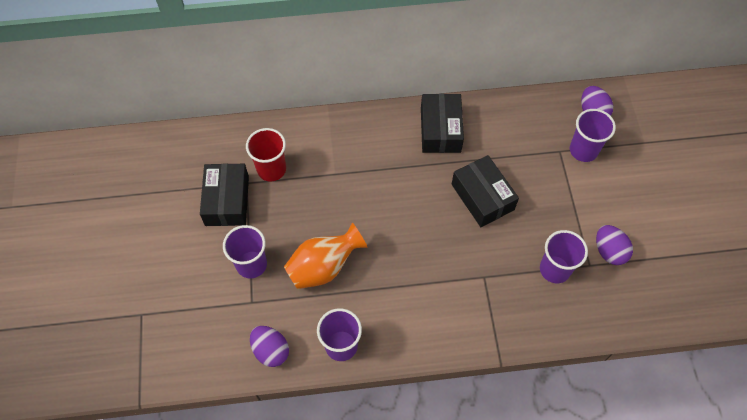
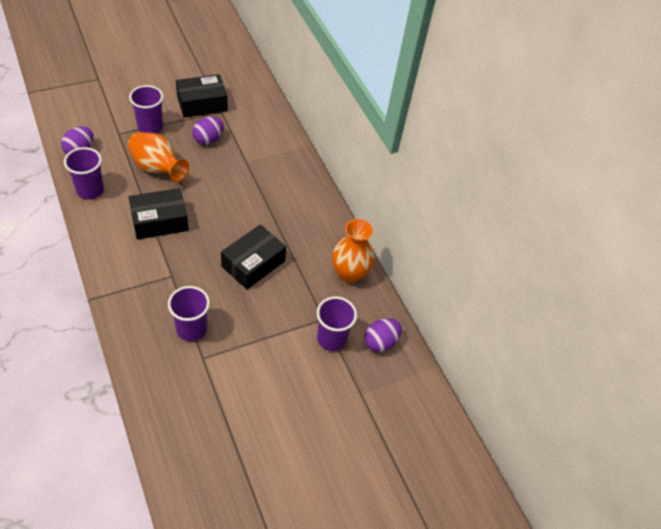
camera: 65 degrees right, 10 degrees down
red cup [246,128,286,181] -> none
black box [421,94,464,153] -> black box moved to [129,188,189,240]
purple egg [596,225,633,265] -> purple egg moved to [192,117,224,145]
none -> orange vase [332,219,375,283]

